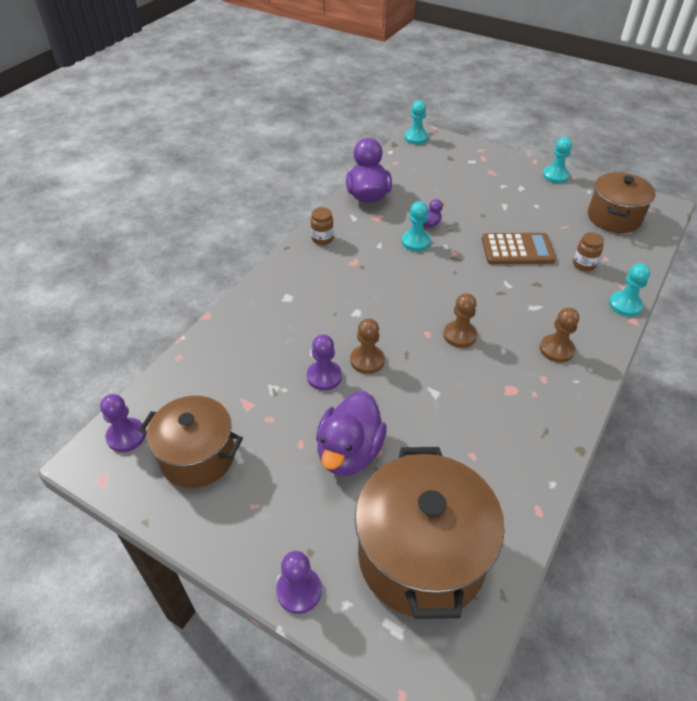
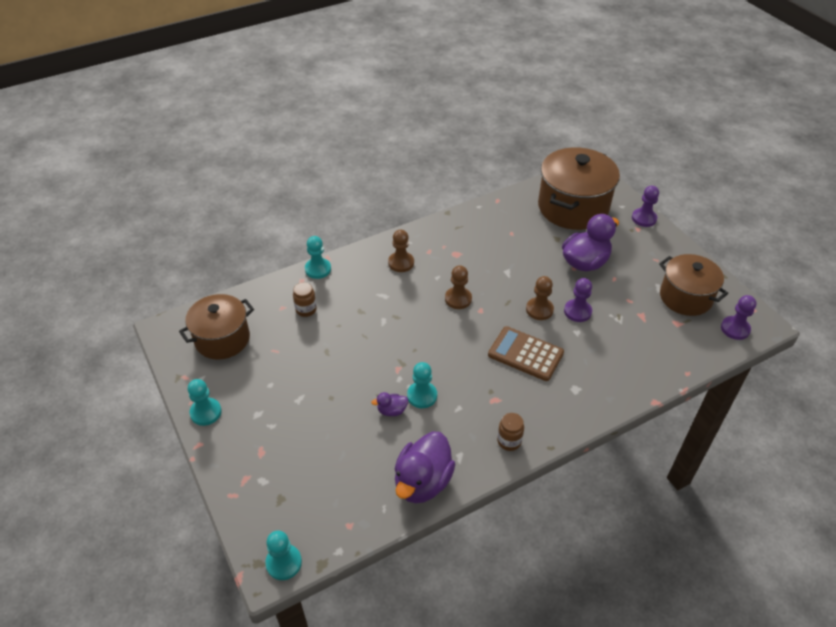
camera: 150 degrees left, 0 degrees up
brown calculator [482,233,556,264] -> brown calculator moved to [488,326,564,381]

